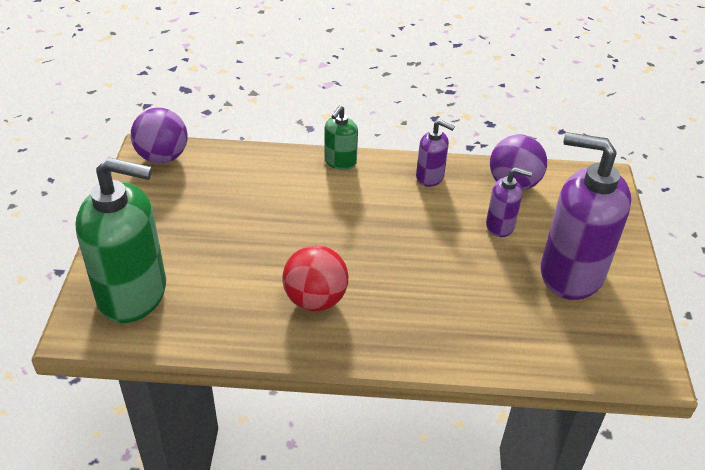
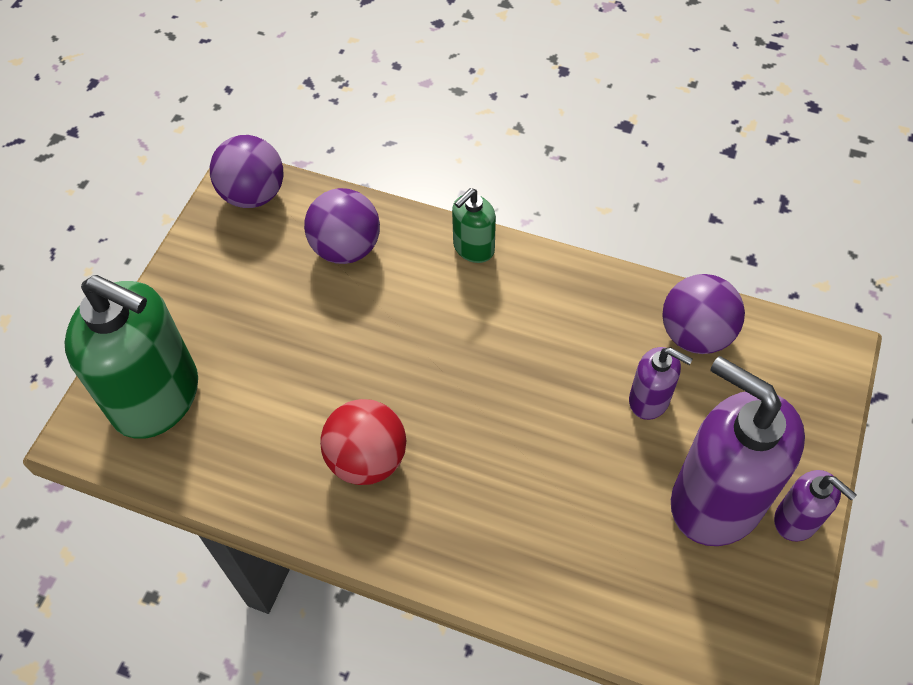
camera: 20 degrees right, 15 degrees up
purple soap dispenser [416,120,455,187] -> purple soap dispenser moved to [774,470,857,542]
none -> purple ball [304,188,380,264]

